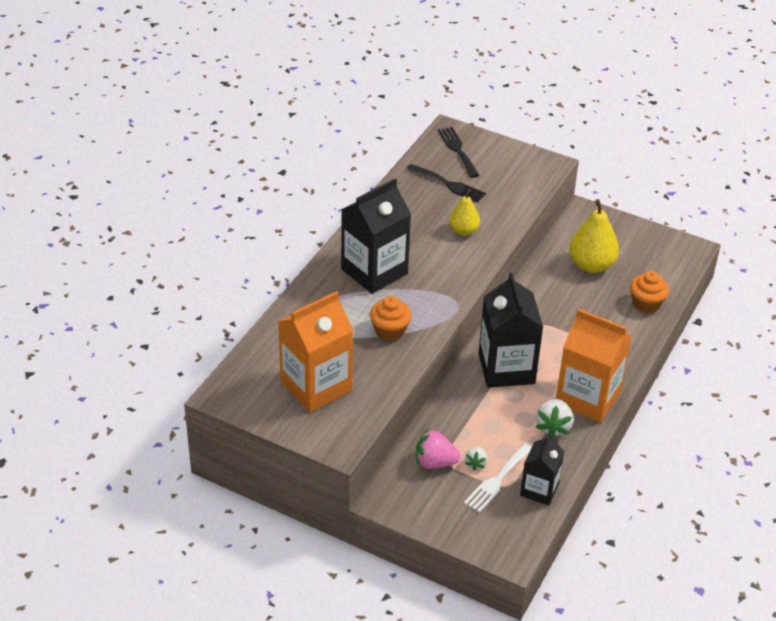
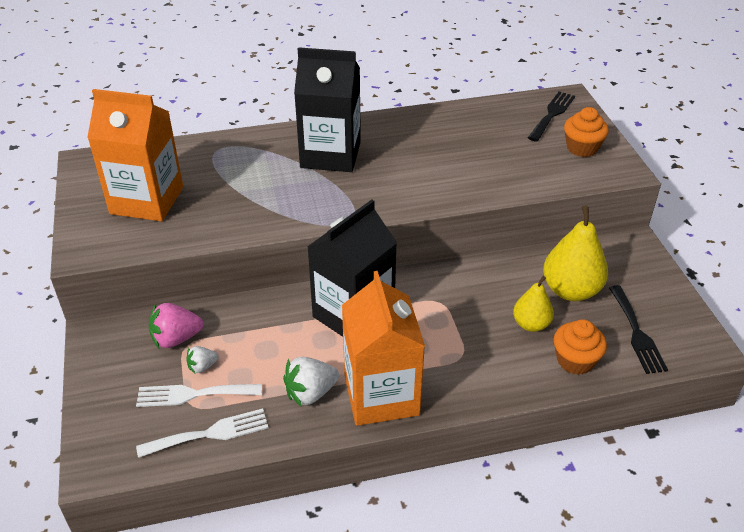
camera: 50 degrees right, 0 degrees up
orange cupcake [370,296,412,341] -> orange cupcake moved to [564,107,609,157]
black fork [407,164,486,203] -> black fork moved to [609,285,668,374]
pink strawberry [416,428,461,469] -> pink strawberry turned 75 degrees counterclockwise [149,303,203,348]
yellow pear [449,189,480,236] -> yellow pear moved to [513,276,554,332]
black carton [520,434,564,505] -> white fork [136,408,269,458]

